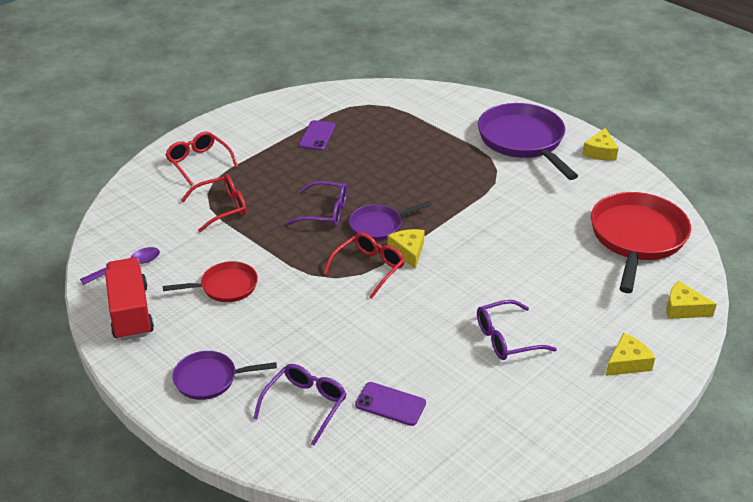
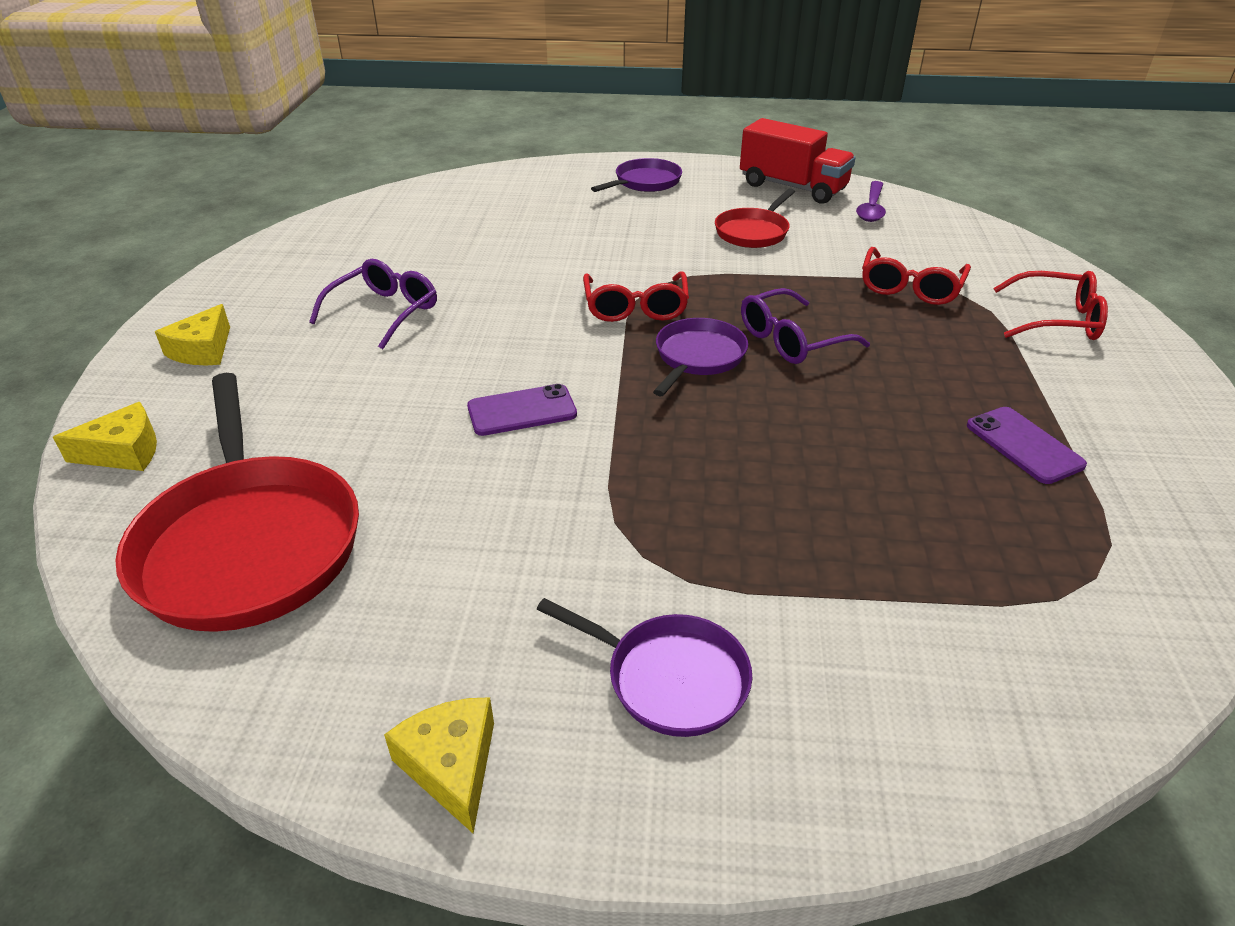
camera: 140 degrees right, 0 degrees up
purple glasses [253,364,347,446] -> none
purple phone [355,382,426,426] -> purple phone moved to [467,384,577,436]
yellow cheese [388,229,425,269] -> none
purple pan [478,103,578,180] -> purple pan [537,598,752,737], size x0.54

